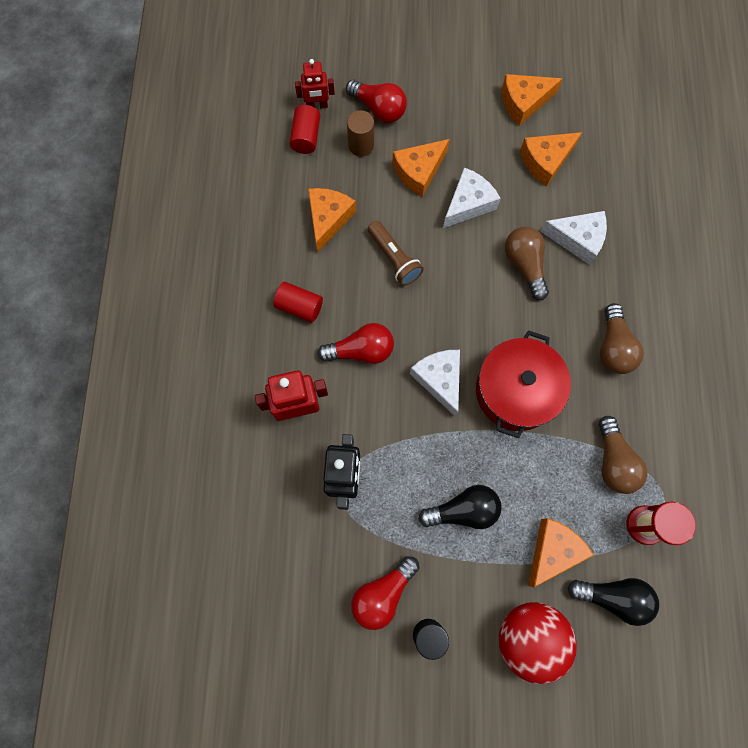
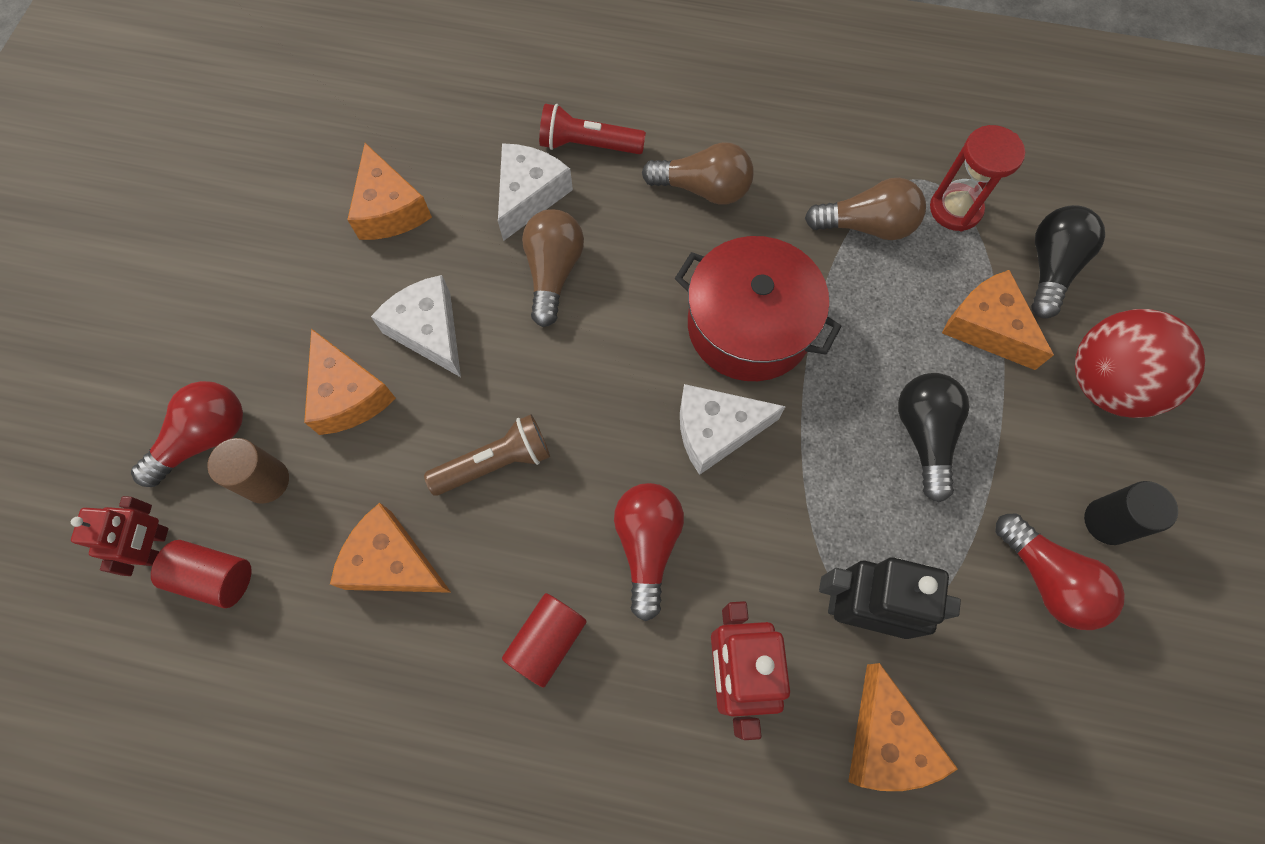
camera: 80 degrees left, 5 degrees down
orange cheese [502,74,563,126] -> orange cheese moved to [848,663,958,791]
brown light bulb [505,227,549,300] -> brown light bulb turned 105 degrees clockwise [522,209,584,327]
none -> red flashlight [539,104,646,154]

